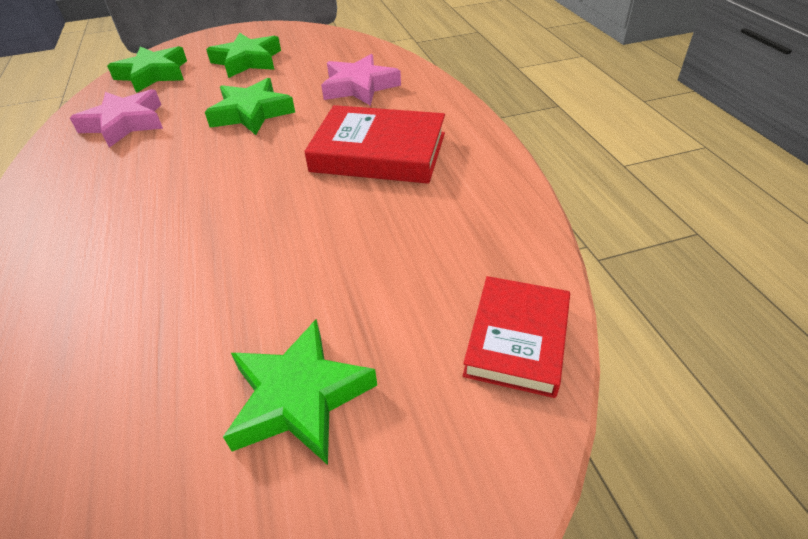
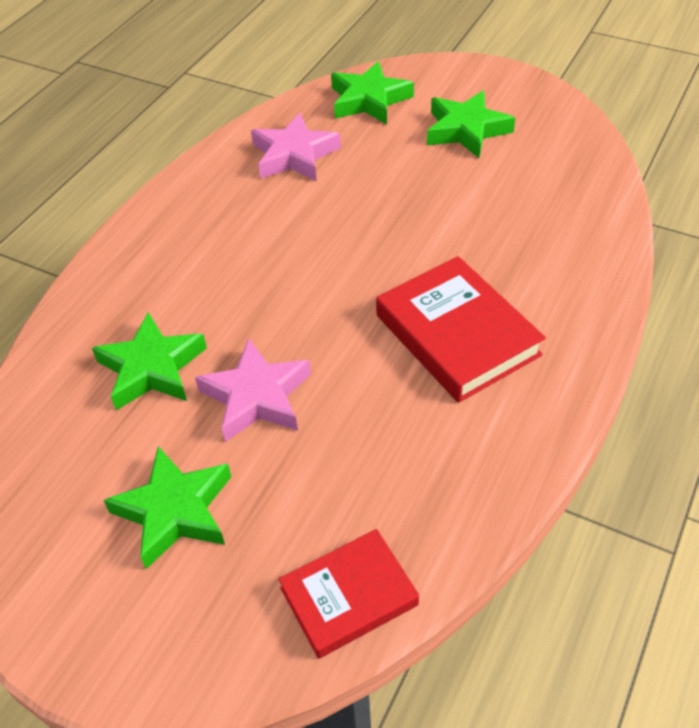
camera: 45 degrees right, 5 degrees up
green star [205,78,295,135] -> green star moved to [92,312,207,410]
pink star [321,54,401,106] -> pink star moved to [195,338,311,442]

